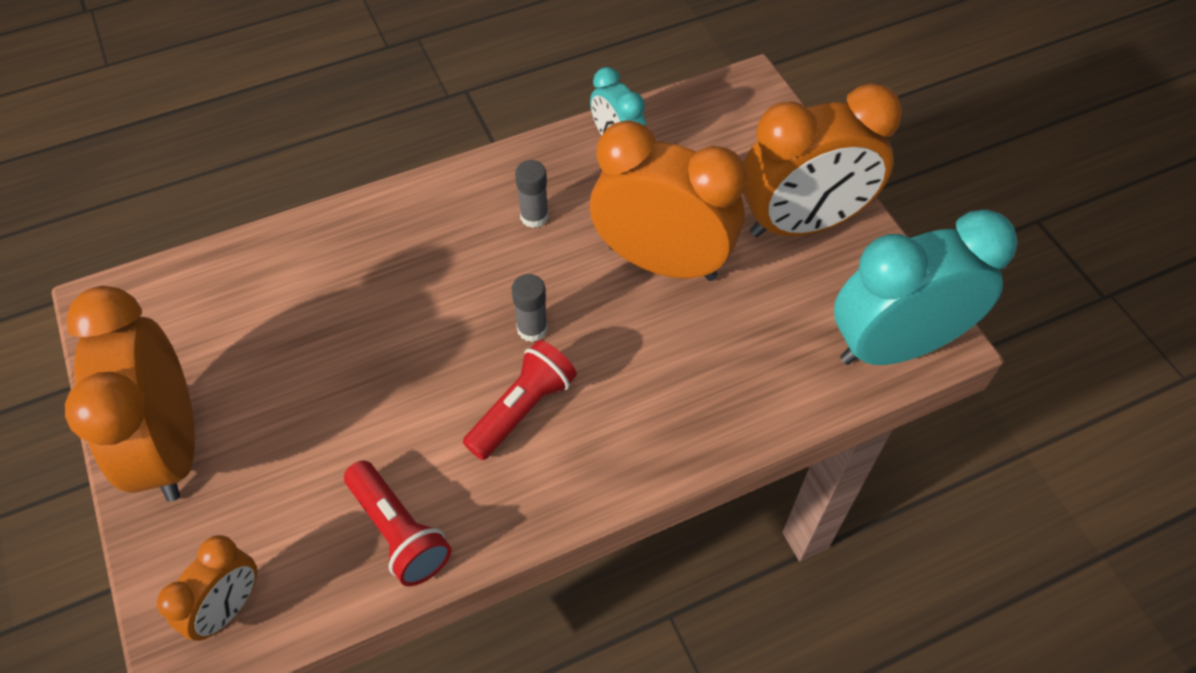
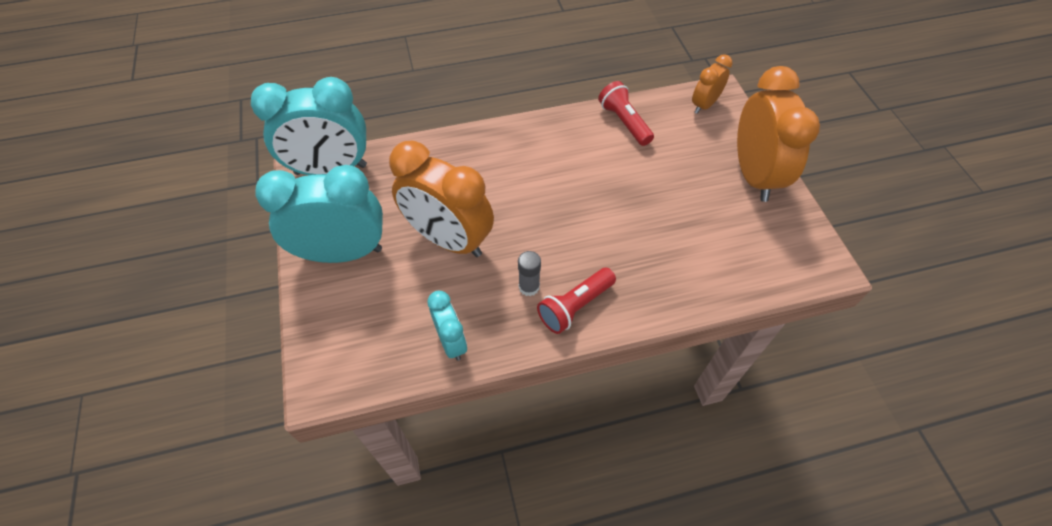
camera: 170 degrees left, 0 degrees up
red flashlight [463,340,577,460] -> red flashlight moved to [537,268,616,334]
grey glue stick [512,274,548,342] -> none
orange clock [743,83,902,237] -> turquoise clock [255,165,383,263]

